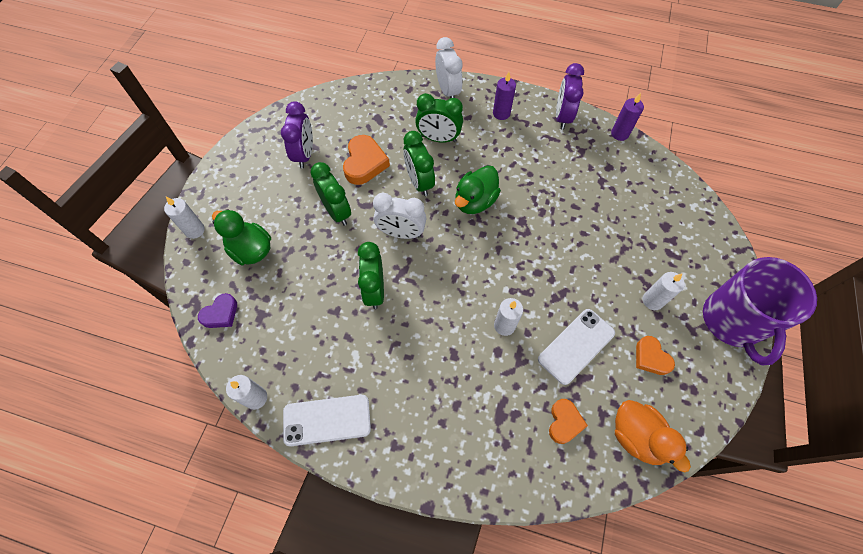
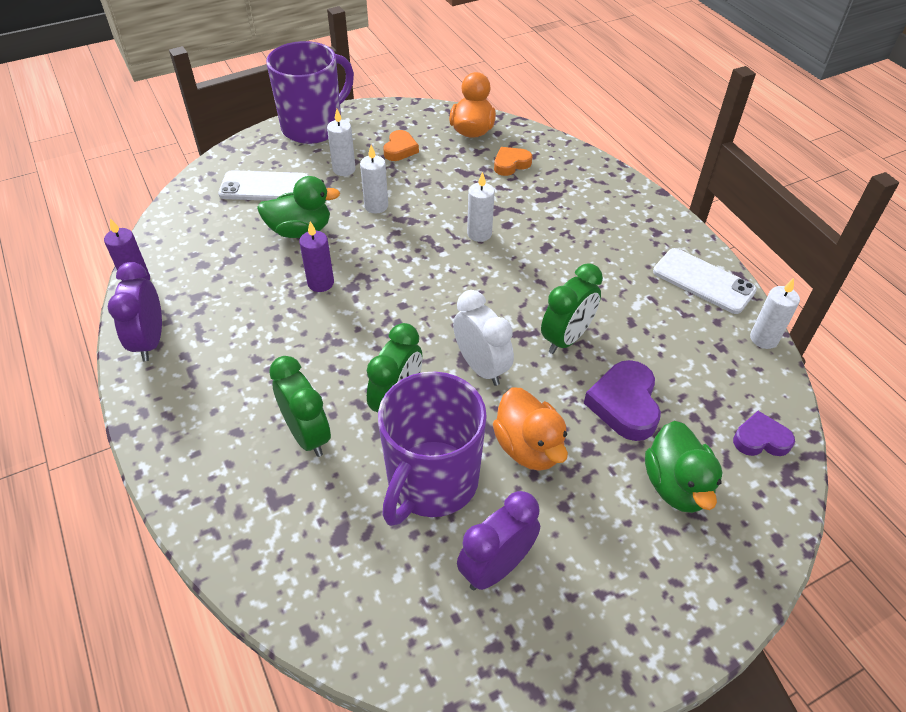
camera: 135 degrees left, 15 degrees down
white candle [164,197,205,239] -> white candle moved to [360,145,388,213]
green clock [311,162,351,226] -> orange duck [493,387,568,471]
orange heart [343,135,390,185] -> purple mug [378,372,487,526]
white clock [435,37,463,98] -> none
green duck [455,165,501,214] -> green duck moved to [257,176,340,238]
purple candle [493,72,516,120] -> purple candle moved to [299,221,334,292]
white phone [538,309,615,385] -> white phone moved to [218,170,309,201]
purple clock [556,63,584,130] -> purple clock turned 120 degrees clockwise [108,262,162,361]
none -> purple heart [584,360,661,441]

